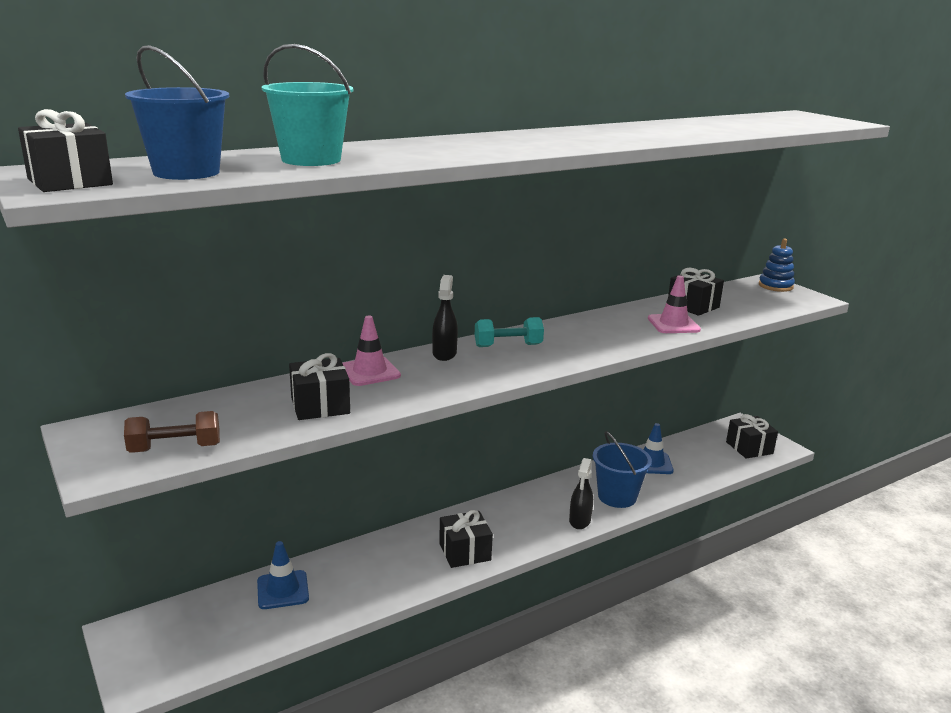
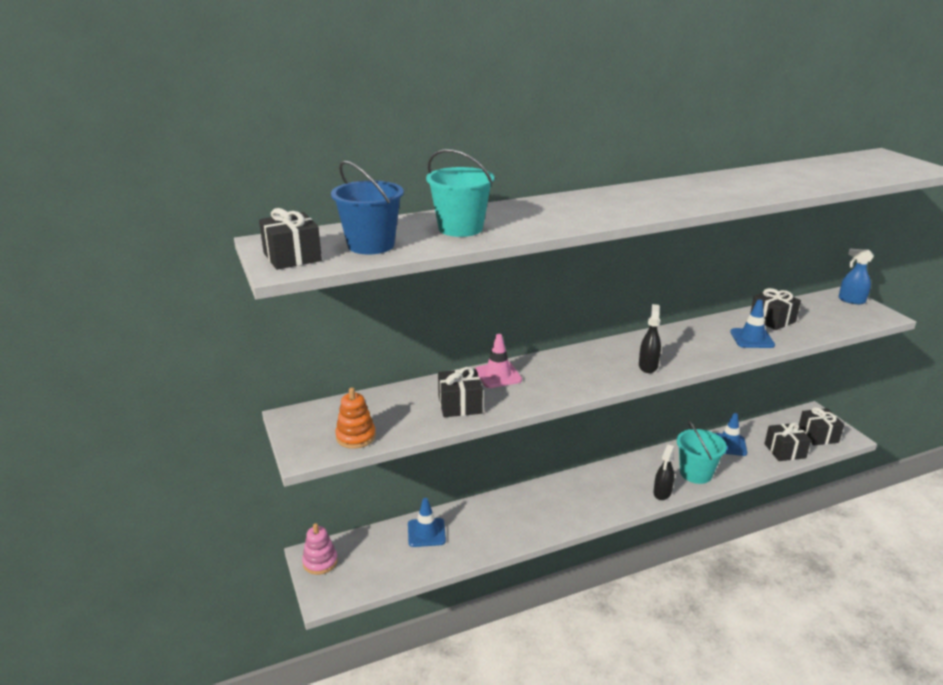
camera: 10 degrees right, 5 degrees up
brown dumbbell [124,411,220,453] -> orange stacking toy [335,388,376,449]
black spray bottle [432,275,458,361] -> black spray bottle moved to [639,304,661,373]
black gift [439,510,493,568] -> black gift moved to [764,422,811,461]
turquoise dumbbell [475,317,544,347] -> none
blue bucket [592,431,652,508] -> turquoise bucket [677,421,727,484]
pink traffic cone [648,275,701,333] -> blue traffic cone [730,300,775,348]
blue stacking toy [759,239,795,292] -> blue spray bottle [839,249,874,304]
none -> pink stacking toy [302,523,338,575]

